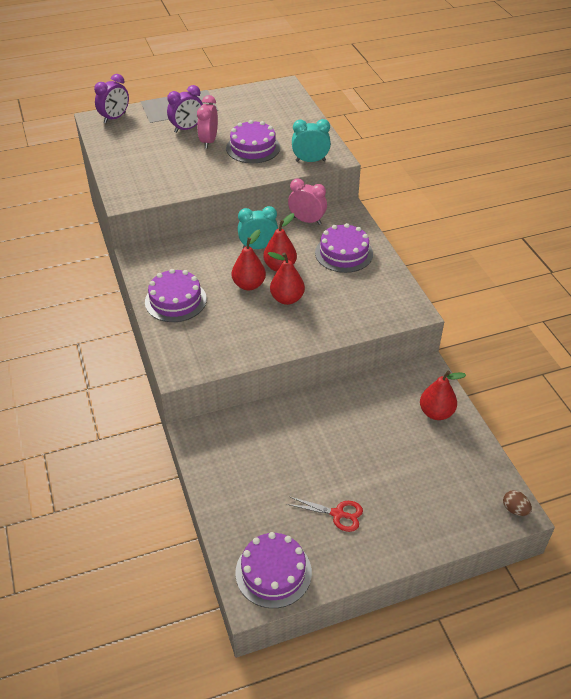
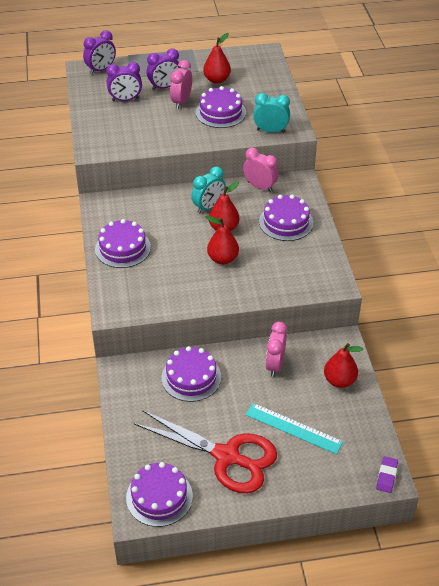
camera: 10 degrees right, 0 degrees up
red pear [232,230,266,290] -> red pear moved to [203,33,231,84]
turquoise clock [238,206,278,249] -> turquoise clock turned 135 degrees clockwise [191,166,226,214]
red scissors [287,497,363,532] -> red scissors [134,410,277,493], size x2.21
brown egg [503,490,532,516] -> purple eraser [376,456,398,493]
none -> purple clock [106,62,142,102]
none -> purple cake [162,346,221,402]
none -> turquoise ruler [246,403,343,454]
none -> pink clock [266,321,287,377]

